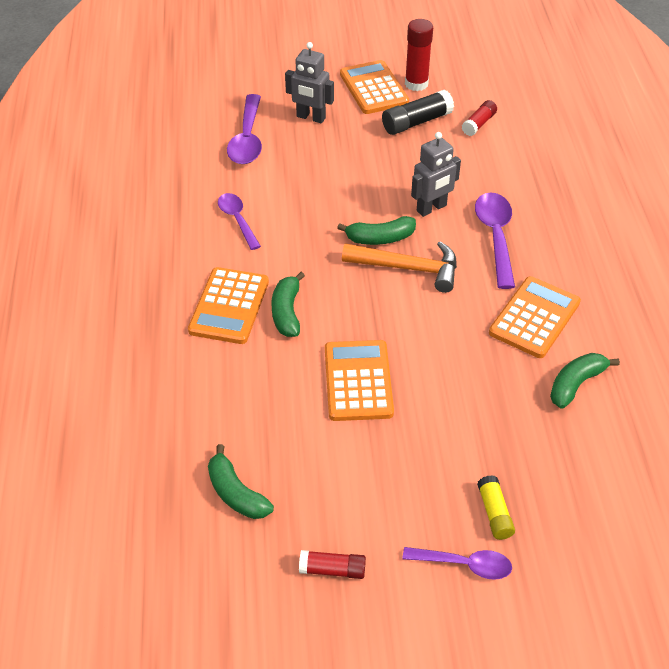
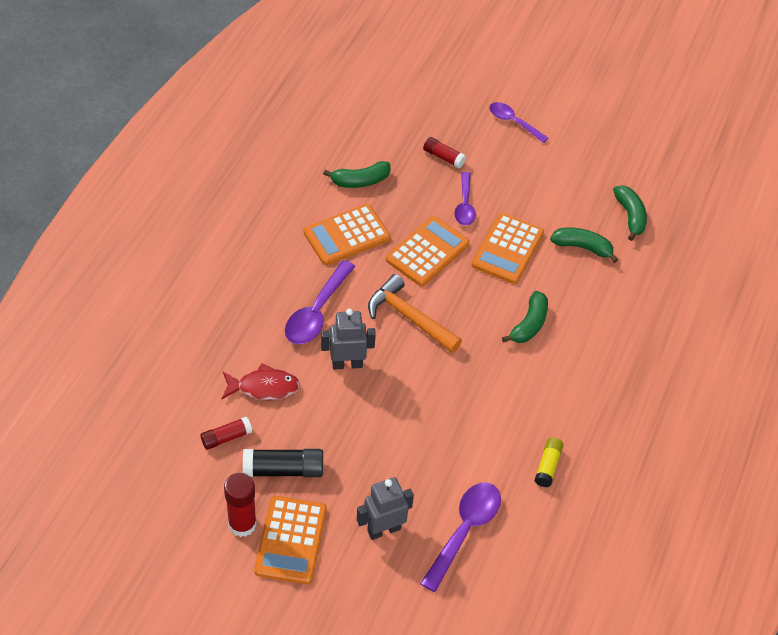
camera: 155 degrees left, 5 degrees up
orange calculator [188,267,269,344] -> orange calculator moved to [386,216,470,286]
purple spoon [218,193,261,250] -> purple spoon moved to [454,172,476,225]
grey robot [285,42,334,123] -> grey robot turned 75 degrees counterclockwise [357,477,414,540]
red glue stick [299,550,366,579] -> red glue stick moved to [423,137,466,168]
green banana [337,216,416,245] -> green banana moved to [550,227,618,263]
yellow glue stick [477,475,515,540] -> yellow glue stick moved to [535,438,564,487]
none -> red fish [221,363,300,400]

